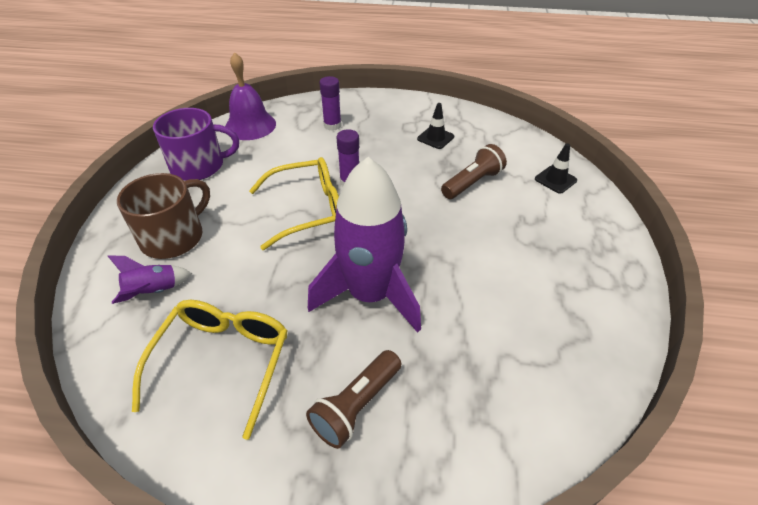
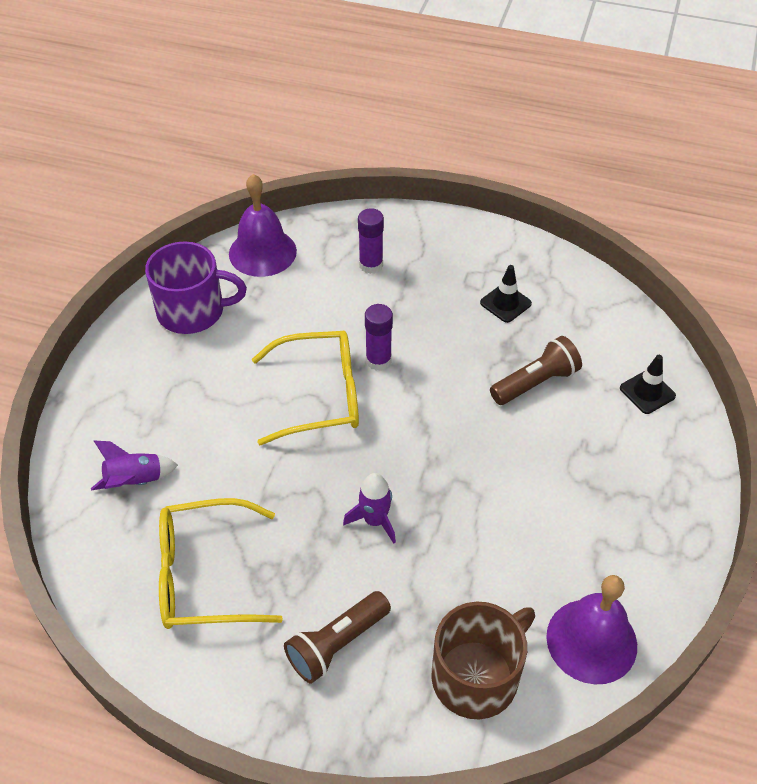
camera: 10 degrees right, 5 degrees up
brown mug [117,173,210,259] -> brown mug moved to [431,601,535,719]
yellow glasses [132,300,288,440] -> yellow glasses turned 120 degrees counterclockwise [159,498,283,629]
purple rocket [308,157,421,333] -> purple rocket [343,473,396,544], size x0.44
none -> purple bell [546,575,637,684]

